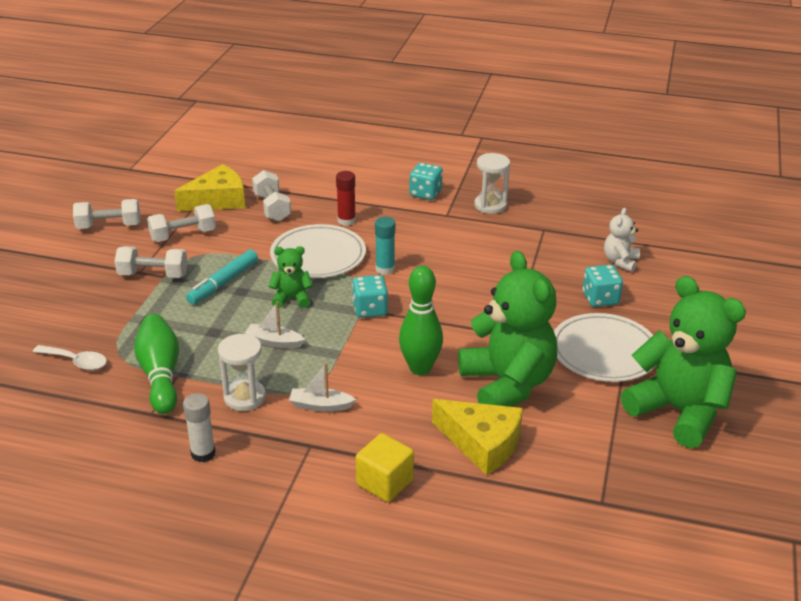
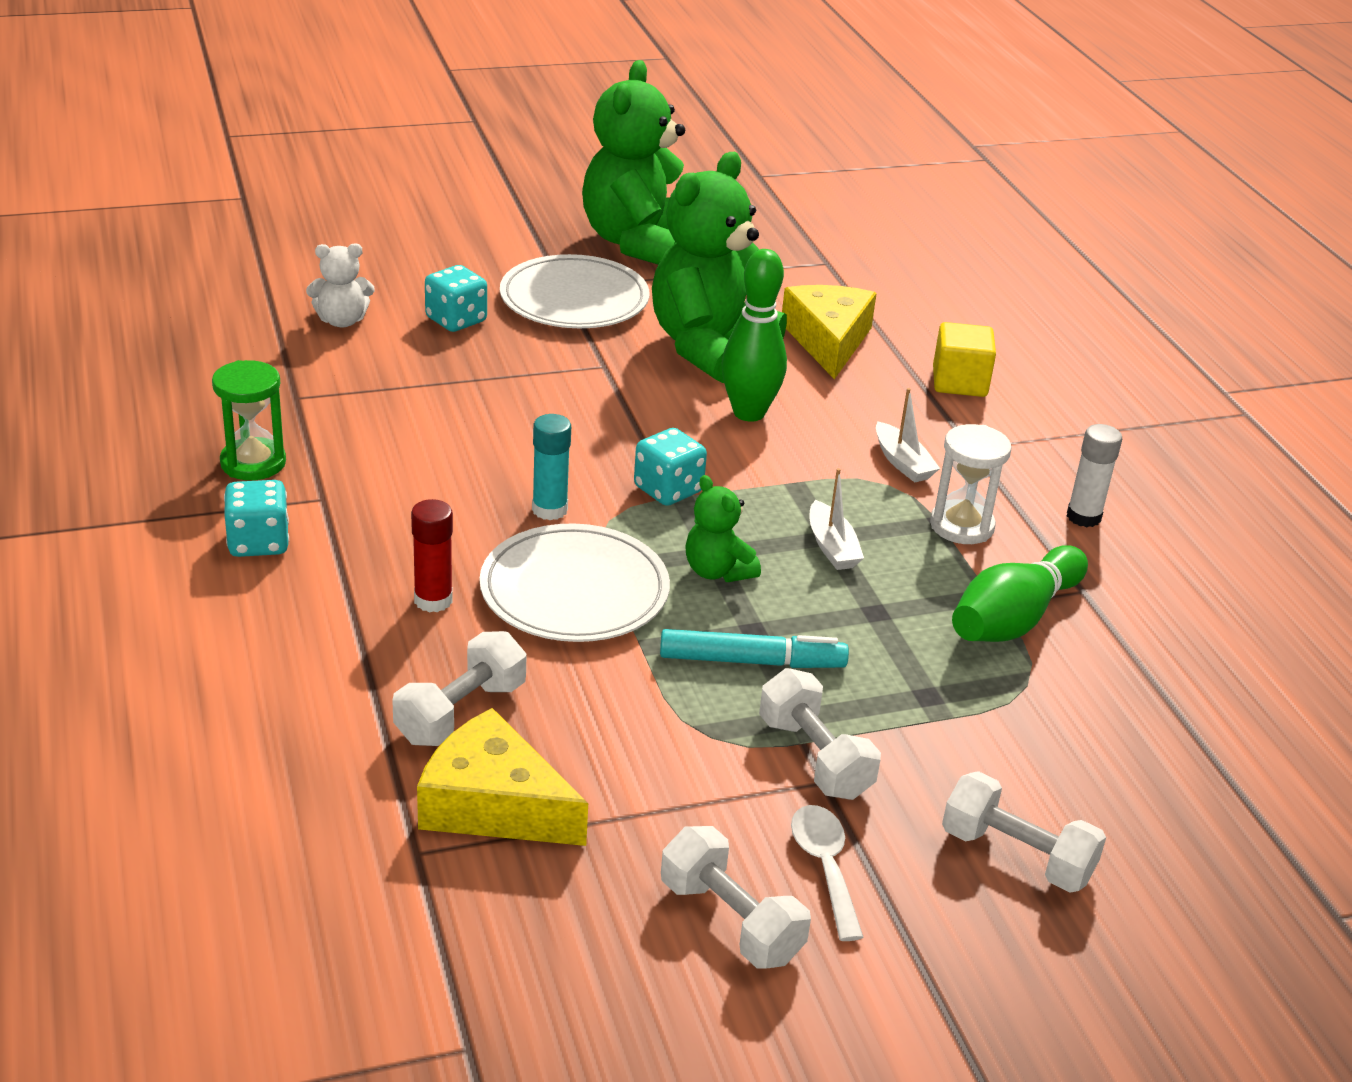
camera: 125 degrees left, 0 degrees up
white spoon [33,345,107,370] -> white spoon moved to [791,805,864,941]
white dumbbell [147,204,216,242] -> white dumbbell moved to [942,771,1106,893]
white hourglass [474,153,510,214] -> green hourglass [212,360,286,480]

